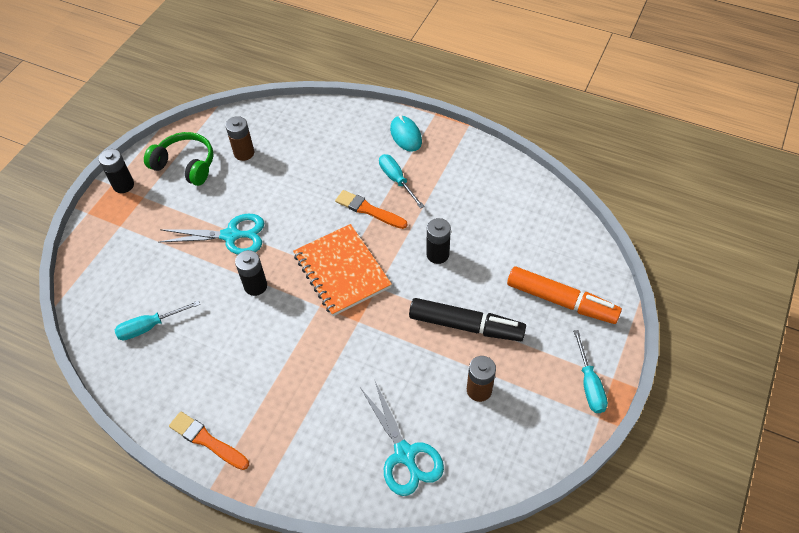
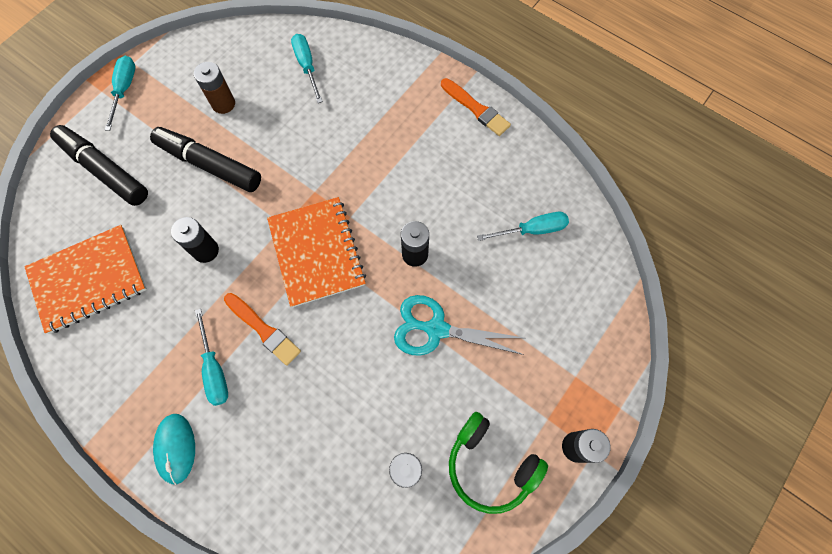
camera: 170 degrees left, 15 degrees up
turquoise scissors [360,381,444,496] -> turquoise screwdriver [291,34,323,103]
orange marker [507,266,622,324] -> black marker [50,125,148,206]
none -> orange notebook [24,225,147,334]

